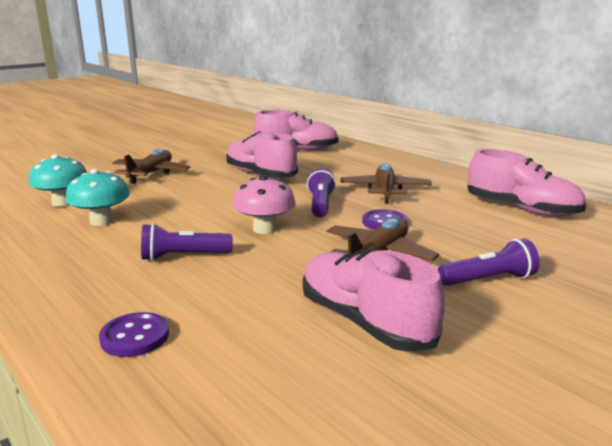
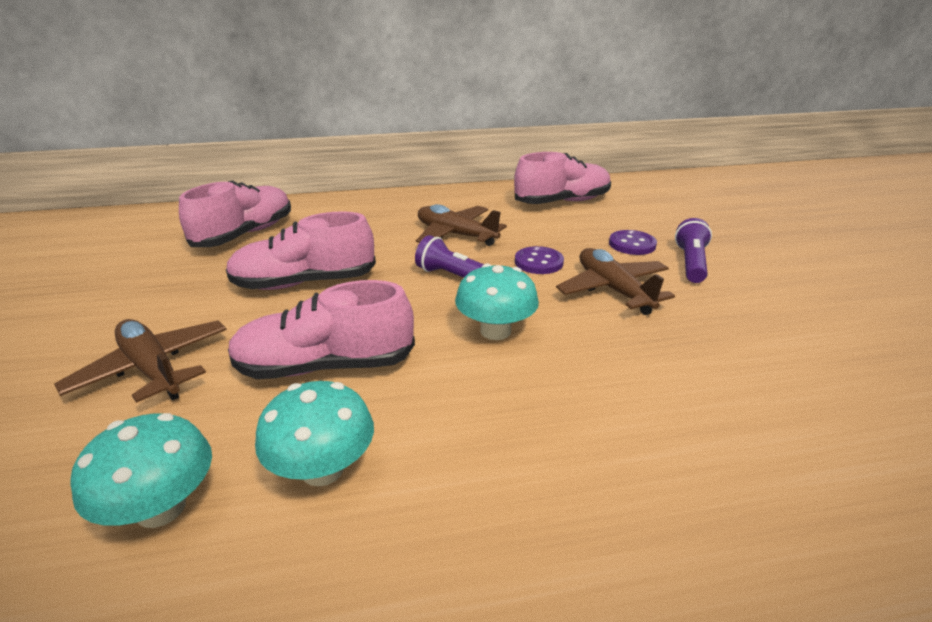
camera: 60 degrees left, 10 degrees up
purple button [99,312,169,357] -> purple button moved to [609,230,657,255]
purple flashlight [141,223,233,261] -> none
pink mushroom [233,175,296,234] -> turquoise mushroom [455,264,539,340]
pink shoe [303,249,445,352] -> pink shoe moved to [228,280,415,379]

